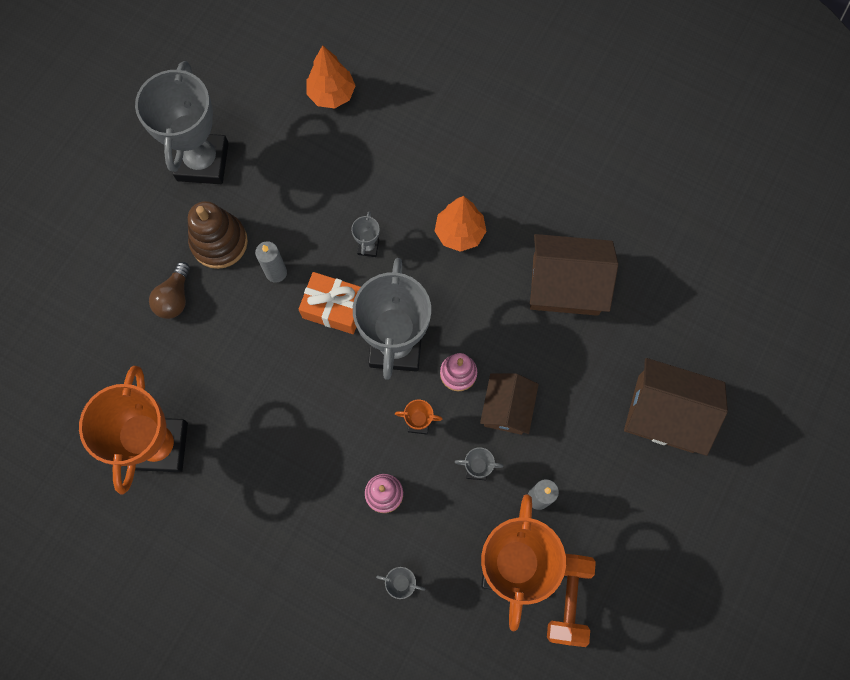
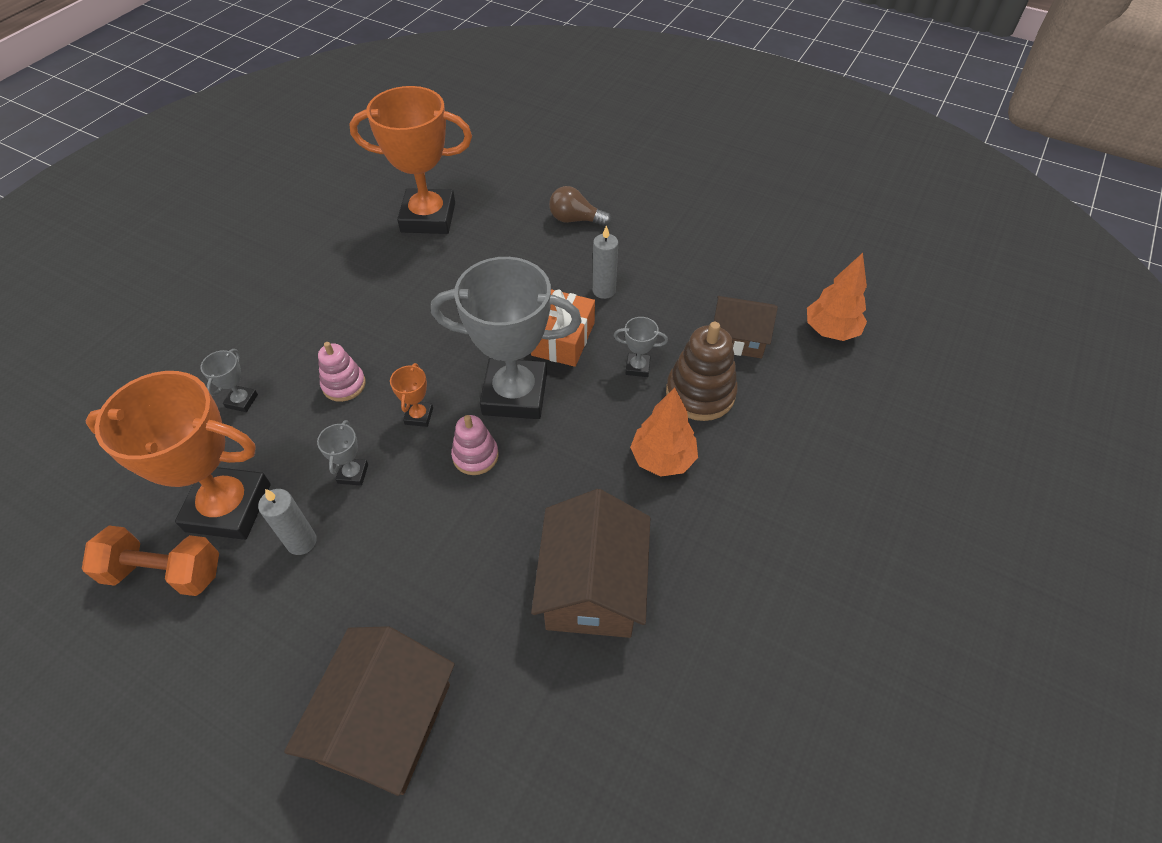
camera: 90 degrees right, 20 degrees down
grey trophy [135,61,229,184] -> none
brown stacking toy [188,201,248,269] -> brown stacking toy moved to [666,322,738,421]
brown house [480,373,539,435] -> brown house moved to [714,296,778,359]

